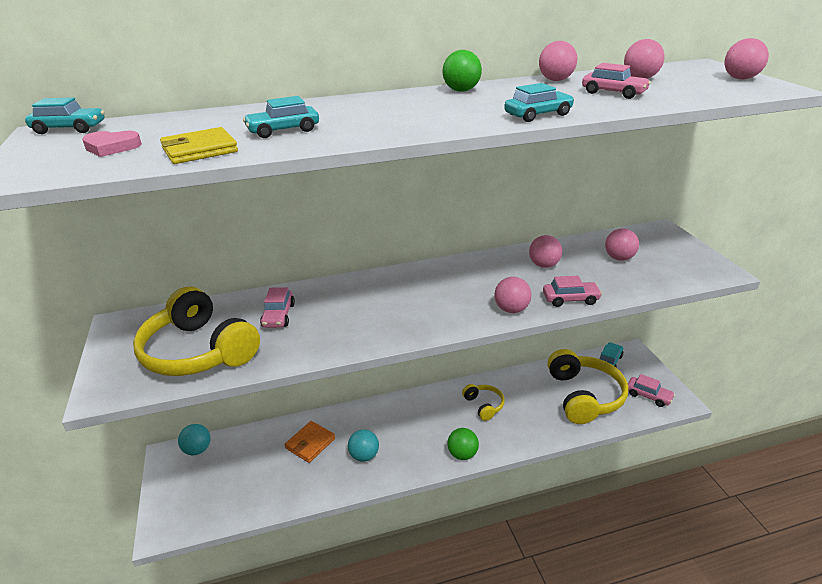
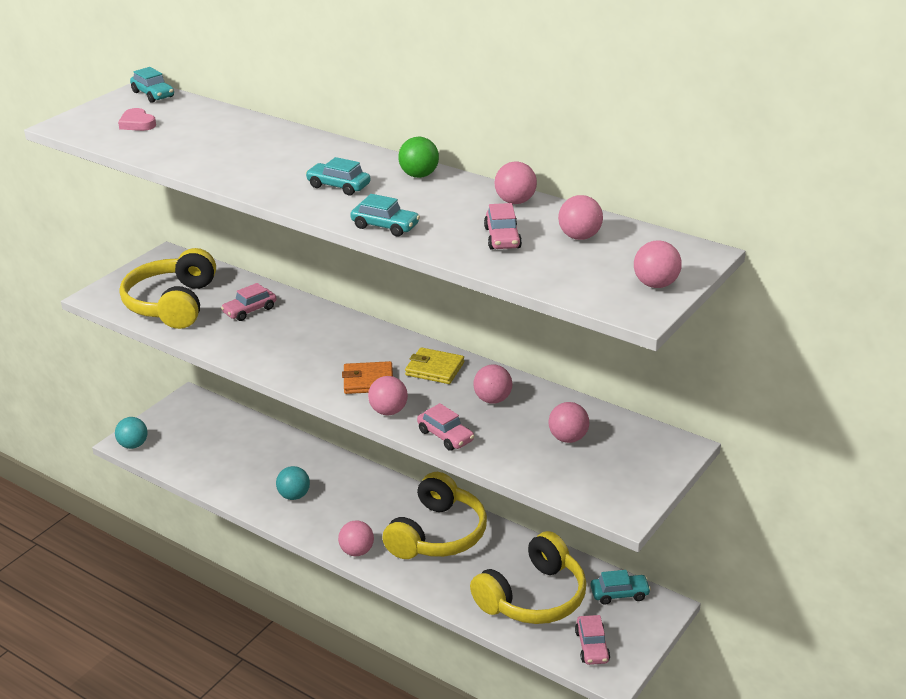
camera: 50 degrees right, 0 degrees up
yellow wallet [160,127,238,164] -> yellow wallet moved to [405,347,464,384]
turquoise ball [178,424,211,455] -> turquoise ball moved to [115,417,148,449]
turquoise car [243,96,319,138] -> turquoise car moved to [305,157,370,195]
orange wallet [285,421,335,463] -> orange wallet moved to [342,361,393,394]
green ball [447,428,479,460] -> pink ball [338,520,374,556]
yellow headphones [462,384,505,421] -> yellow headphones [382,472,487,559], size x2.00

